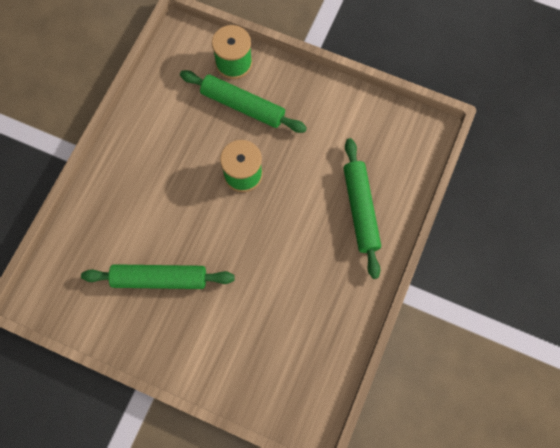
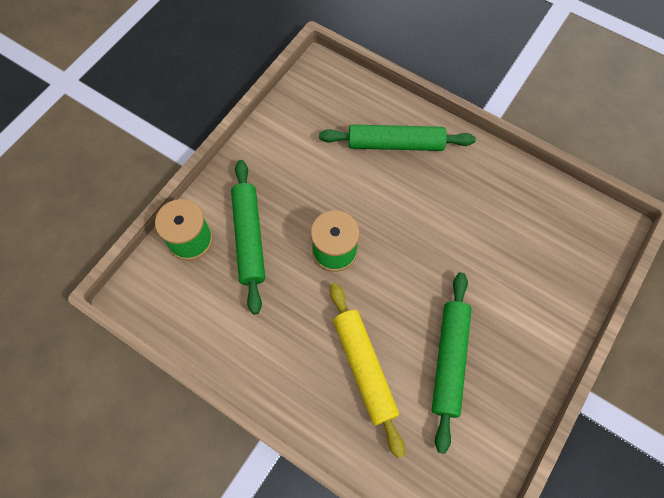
camera: 80 degrees left, 5 degrees down
green rolling pin [180,70,307,133] -> green rolling pin turned 45 degrees counterclockwise [231,160,265,314]
none -> yellow rolling pin [330,283,405,458]

